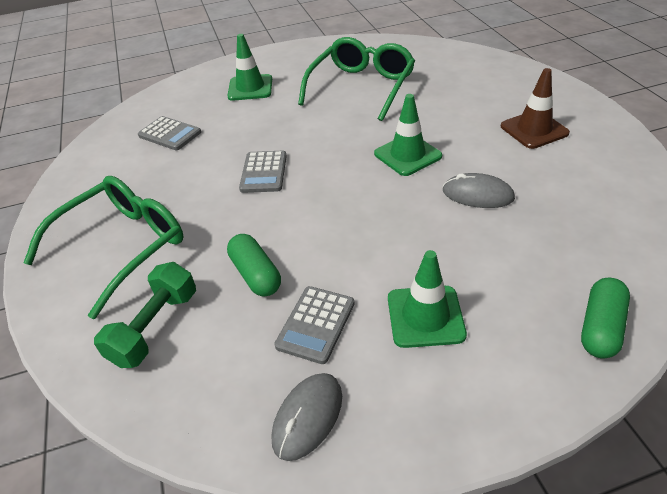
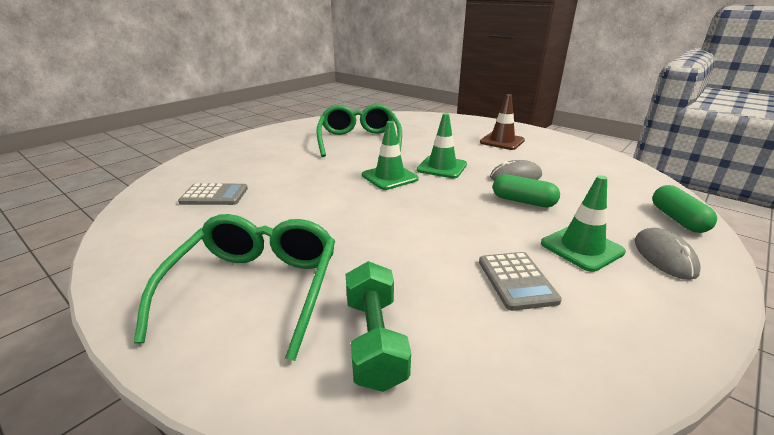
camera: 35 degrees left, 15 degrees down
green traffic cone [227,34,272,101] -> green traffic cone moved to [362,121,419,190]
green capsule [227,234,281,297] -> green capsule moved to [493,174,560,208]
grey calculator [239,151,287,193] -> none
grey mouse [272,373,342,461] -> grey mouse moved to [635,228,701,280]

